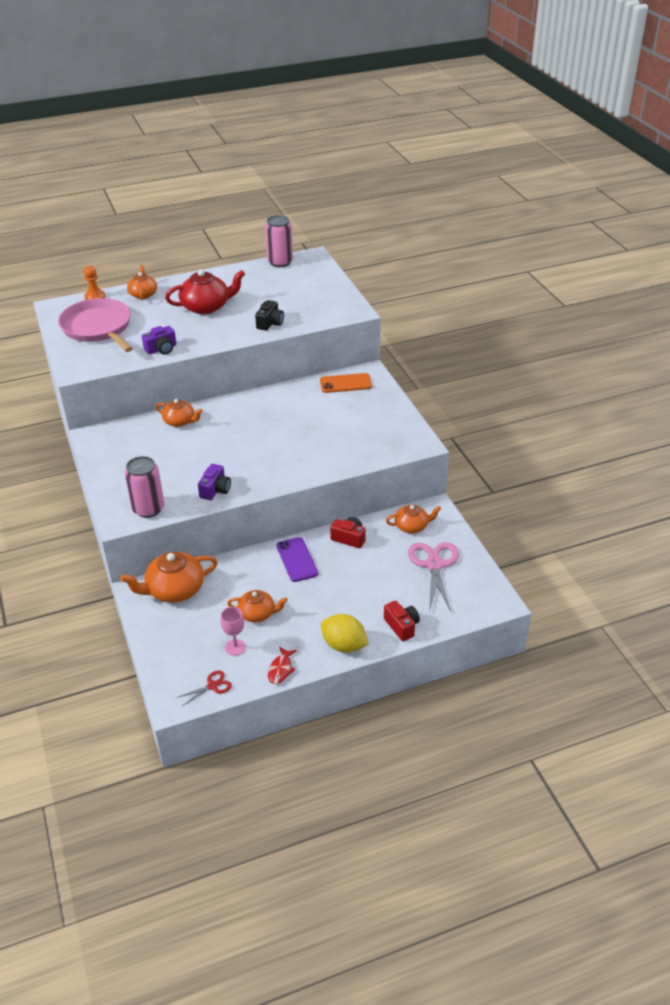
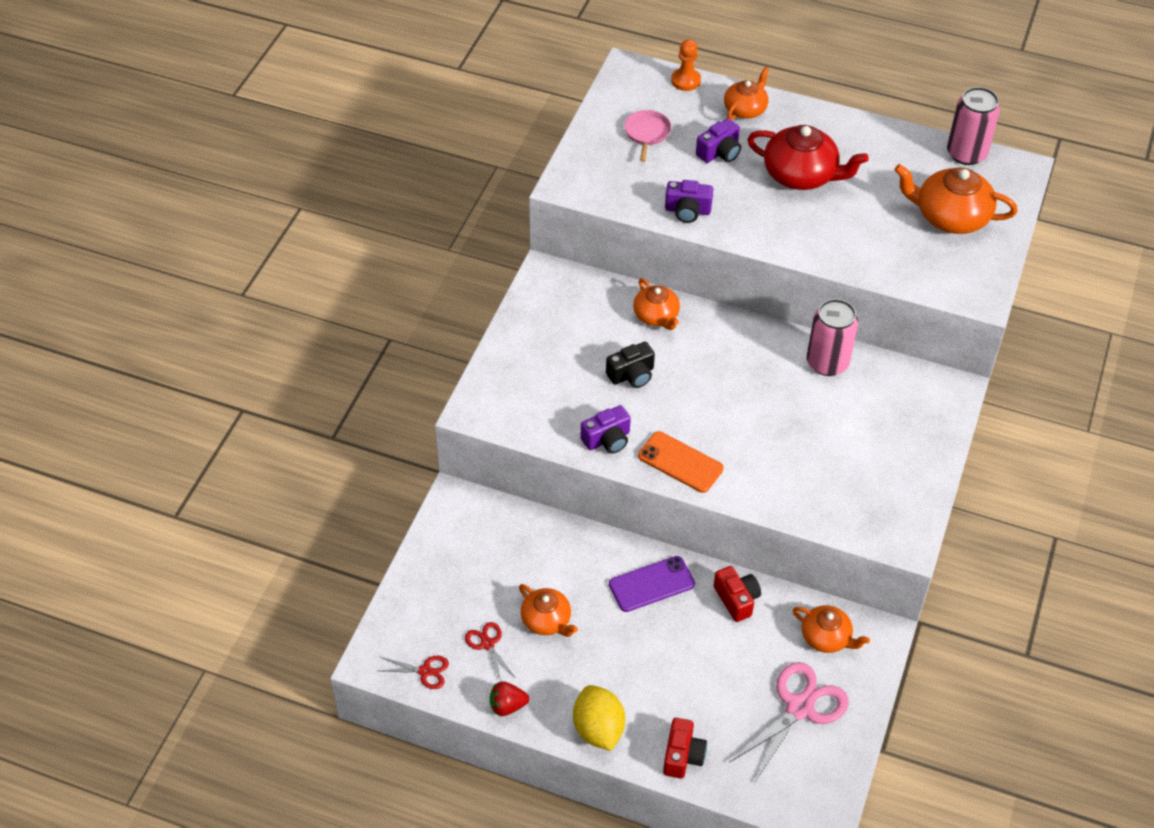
camera: 40 degrees right, 10 degrees up
pink pan [58,298,133,352] -> pink pan [624,110,671,162], size x0.46
orange teapot [120,552,218,603] -> orange teapot moved to [894,164,1017,234]
pink can [125,456,165,518] -> pink can moved to [807,299,858,376]
pink goblet [220,607,246,656] -> red scissors [465,622,515,682]
black camera [255,300,284,331] -> black camera moved to [606,342,655,388]
red fish [268,647,297,684] -> red strawberry [490,681,529,716]
purple phone [276,537,318,582] -> purple phone turned 45 degrees clockwise [609,556,695,612]
orange phone [320,373,372,393] -> orange phone moved to [638,431,724,493]
none -> purple camera [696,118,741,163]

